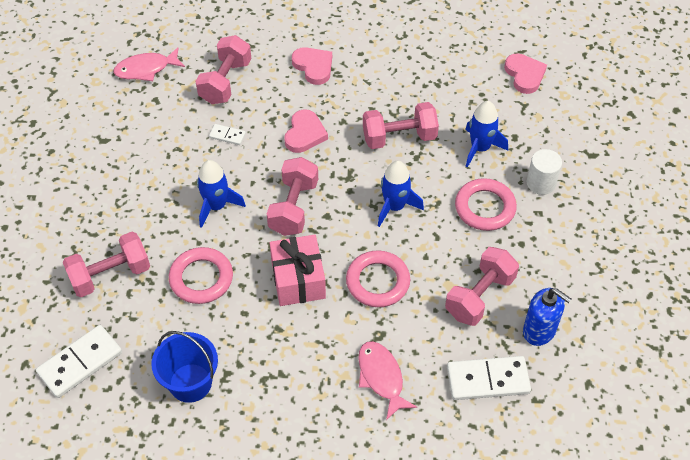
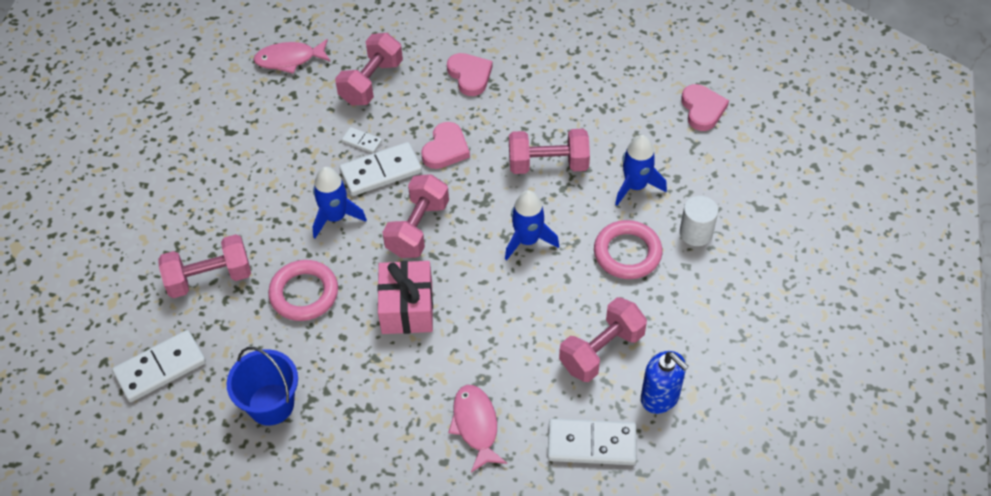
camera: 10 degrees right, 0 degrees up
pink ring [346,250,410,307] -> none
none -> white domino [339,142,422,196]

